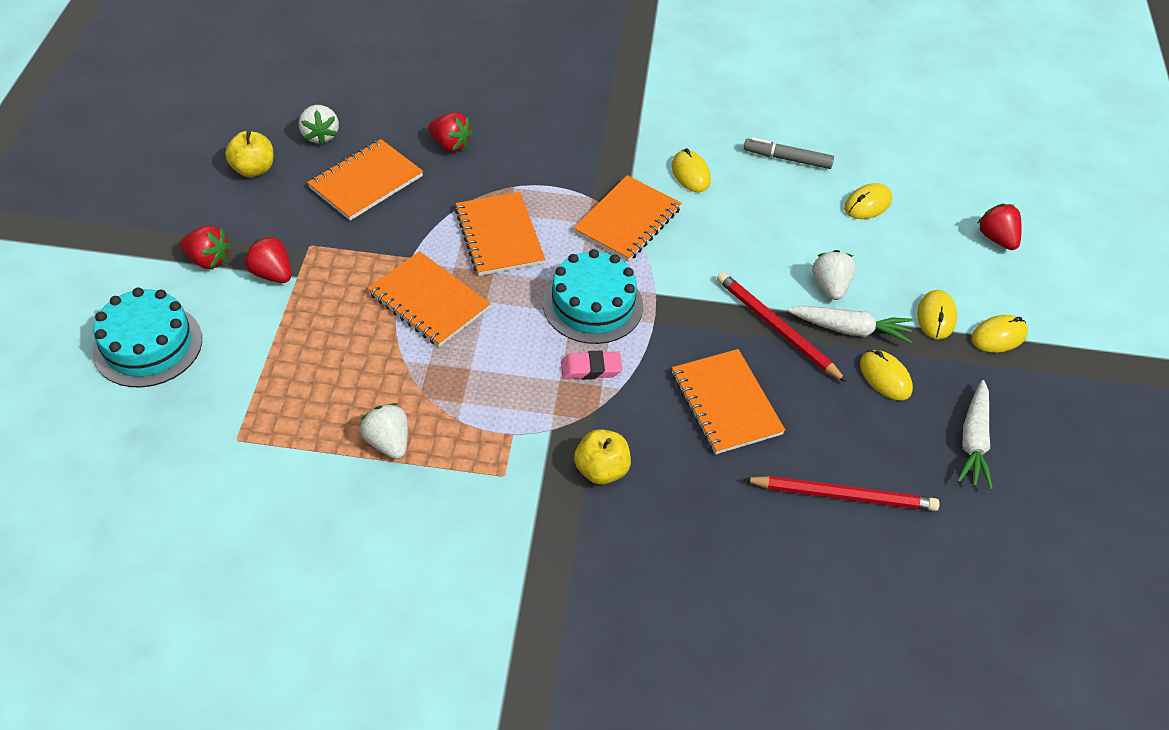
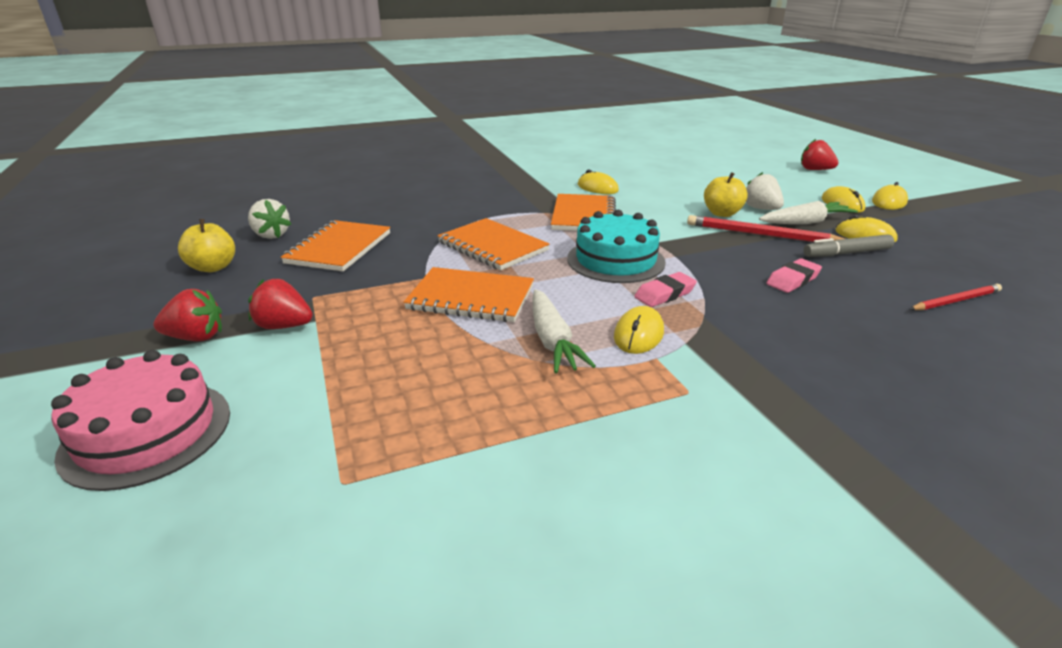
camera: 25 degrees left, 20 degrees down
turquoise cake [92,287,202,387] -> pink cake [51,350,230,491]
white strawberry [360,403,408,459] -> none
red strawberry [428,112,473,152] -> none
yellow apple [574,429,631,485] -> yellow apple moved to [704,172,748,217]
orange notebook [672,349,785,454] -> pink eraser [766,259,822,293]
red pencil [743,476,940,511] -> red pencil [910,284,1002,310], size x0.65
grey marker [744,137,834,169] -> grey marker moved to [803,234,894,257]
yellow mouse [844,183,892,219] -> yellow mouse moved to [614,306,664,354]
white carrot [957,380,993,490] -> white carrot moved to [533,289,596,373]

